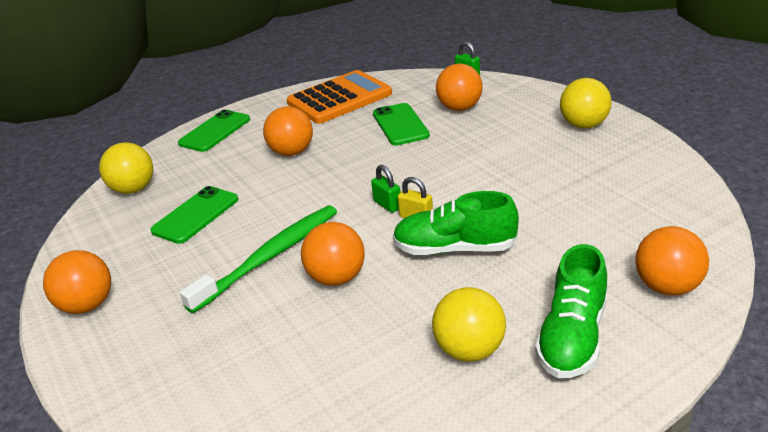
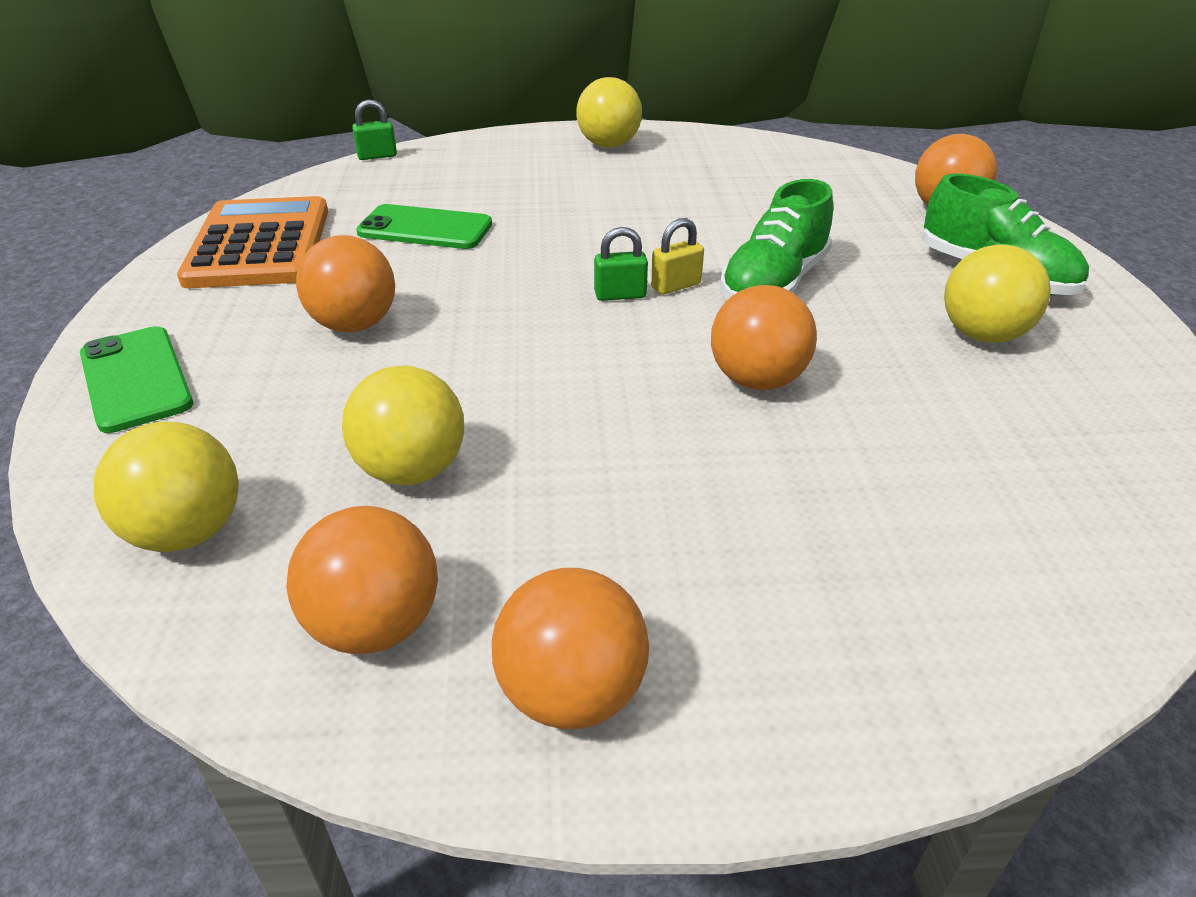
camera: 65 degrees left, 5 degrees up
green phone [150,186,238,244] -> yellow ball [342,366,464,485]
green toothbrush [180,205,337,313] -> none
orange ball [436,63,483,111] -> orange ball moved to [286,506,438,654]

